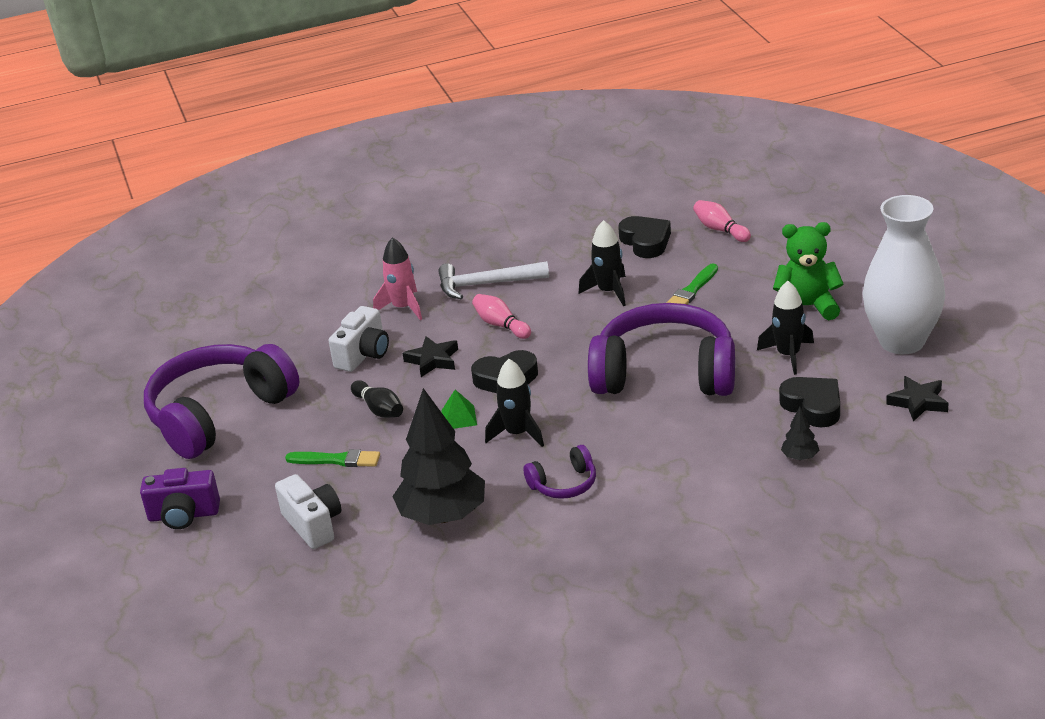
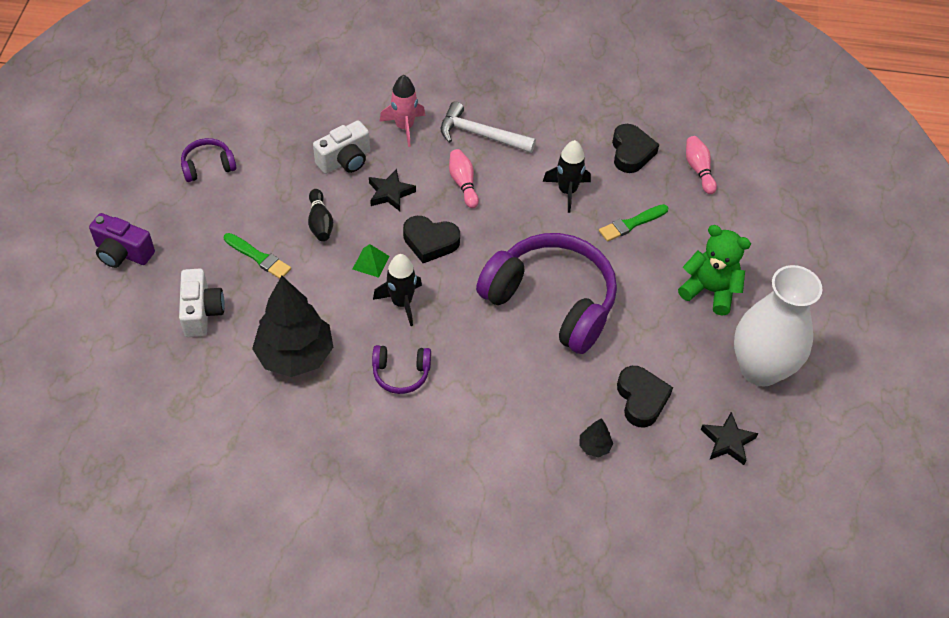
camera: 20 degrees right, 20 degrees up
purple headphones [144,344,299,459] -> purple headphones [181,138,236,182], size x0.44
black rocket [757,281,814,375] -> none

